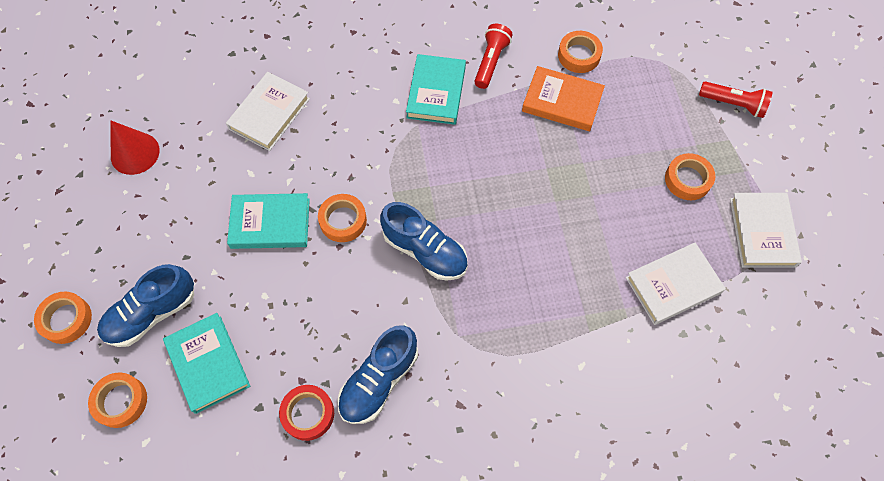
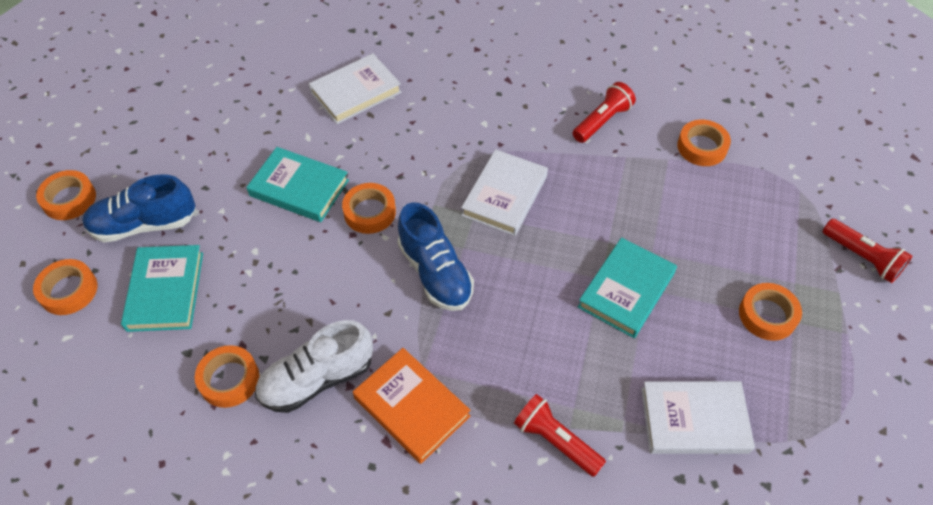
camera: 25 degrees right, 10 degrees down
red cone [111,121,160,175] -> none
red tape [279,385,334,441] -> orange tape [195,345,259,408]
blue shoe [338,325,418,424] -> white shoe [255,320,373,413]
turquoise book [406,54,466,125] -> turquoise book moved to [578,237,677,338]
orange book [522,66,605,131] -> orange book moved to [353,348,471,464]
white book [730,193,802,267] -> white book moved to [461,149,548,236]
none -> red flashlight [514,394,606,477]

